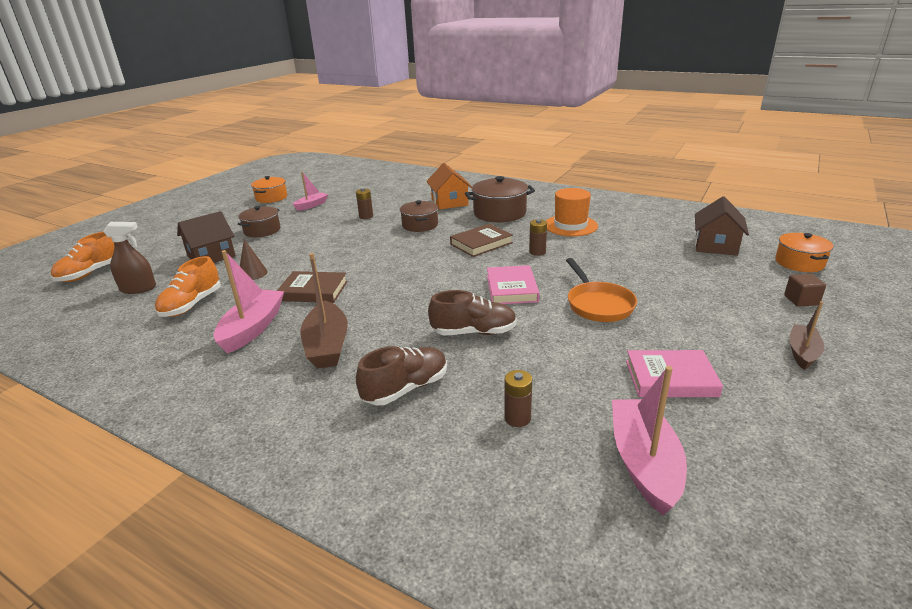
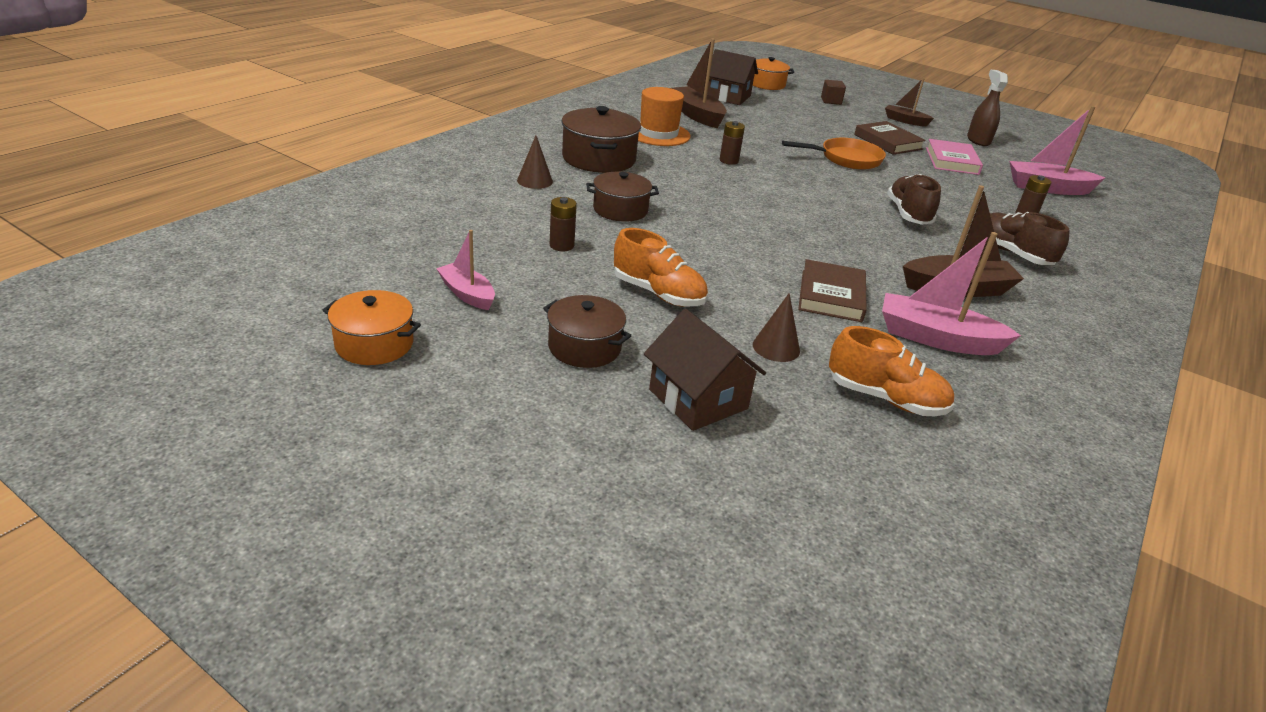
camera: 90 degrees left, 5 degrees up
orange shoe [51,232,114,282] -> orange shoe moved to [614,228,708,307]
brown spray bottle [103,222,156,294] -> brown spray bottle moved to [967,70,1008,146]
orange house [426,163,472,210] -> brown cone [517,136,553,189]
brown book [450,224,513,257] -> brown book moved to [854,121,926,155]
pink book [487,265,540,304] -> none
none -> brown boat [671,39,727,128]

